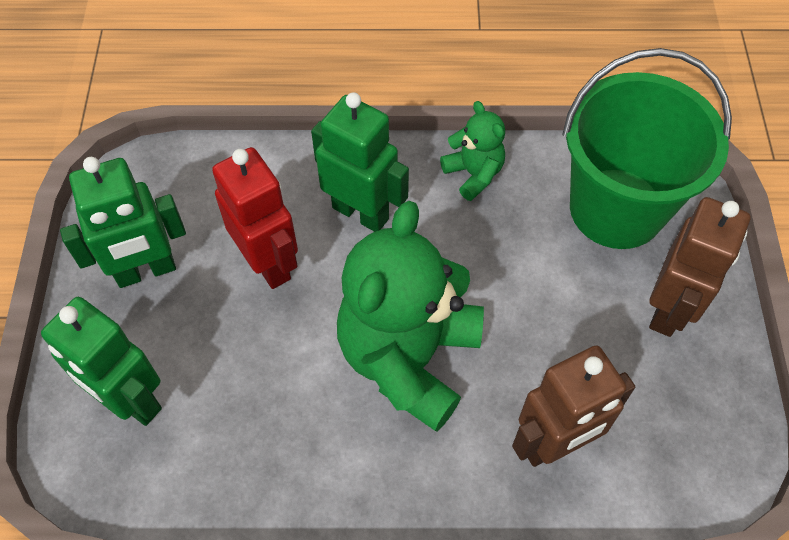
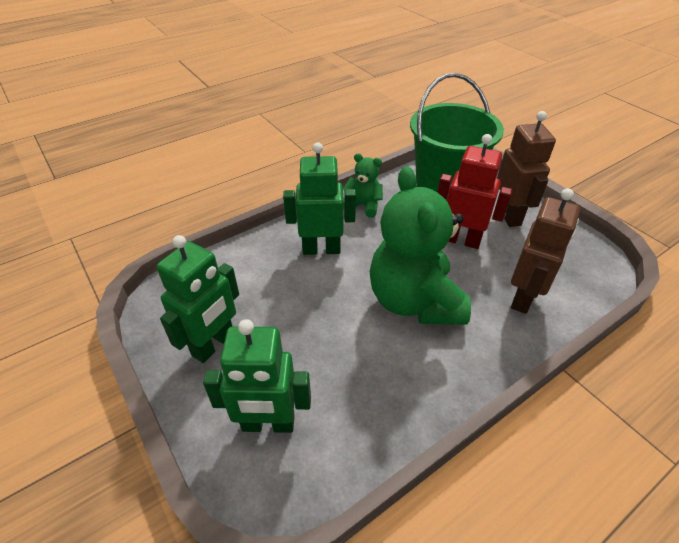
camera: 35 degrees left, 15 degrees down
red robot [212,147,298,289] -> red robot moved to [437,134,512,249]

